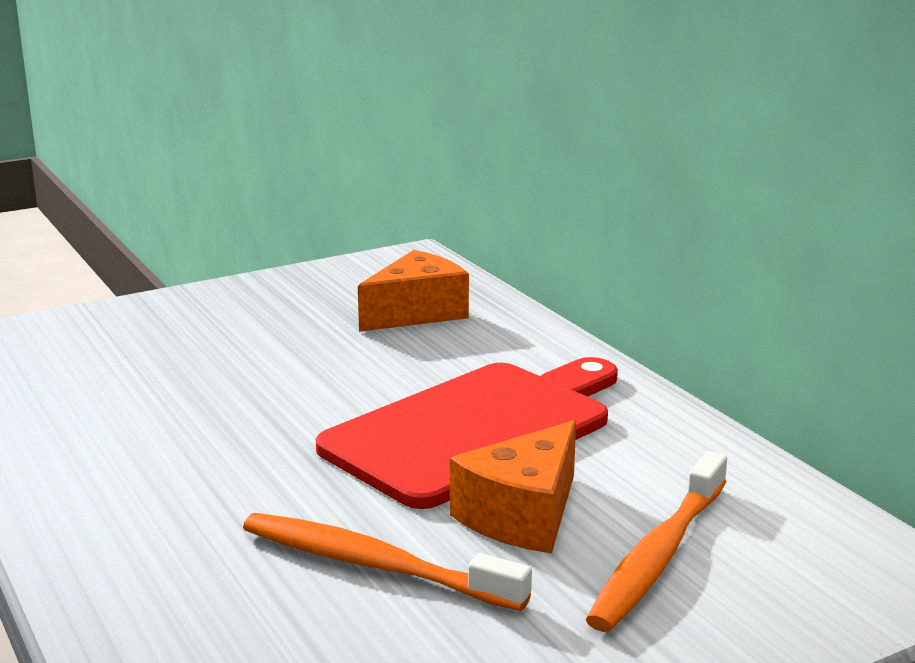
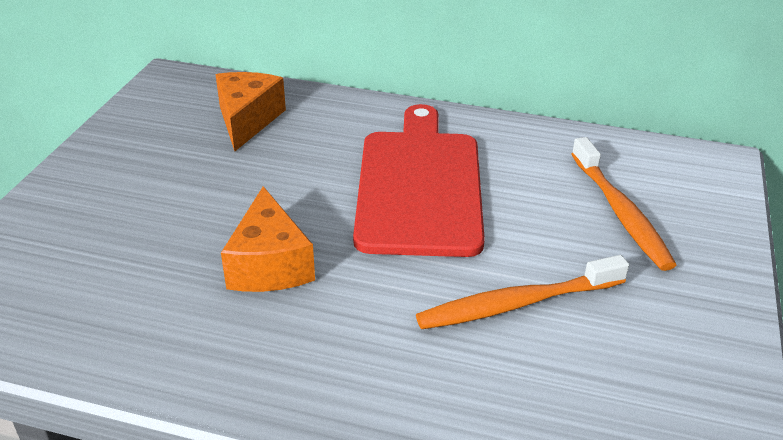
camera: 45 degrees left, 15 degrees up
orange cheese [450,420,576,553] -> orange cheese moved to [221,186,315,292]

